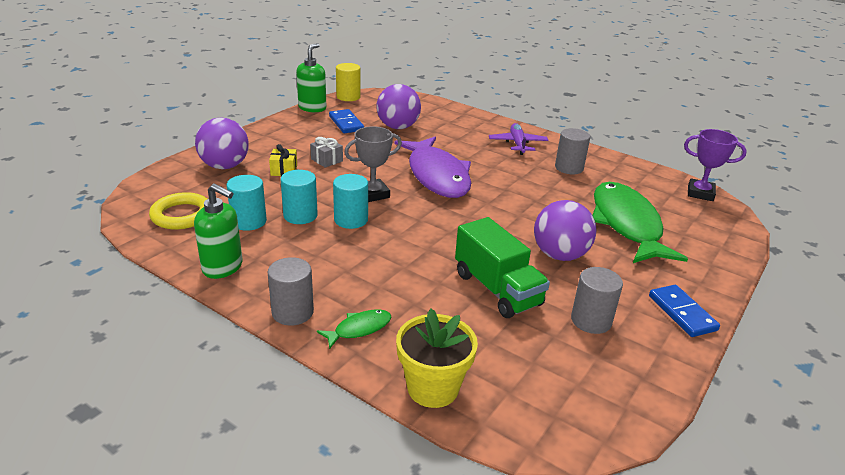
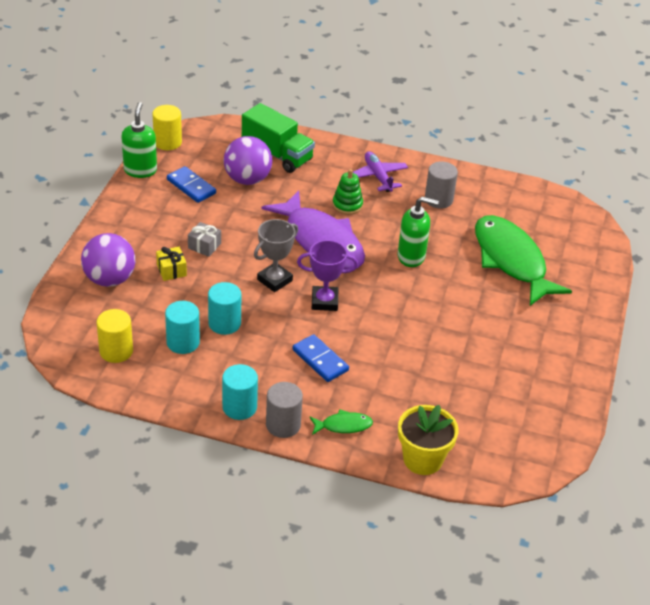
camera: 20 degrees left, 10 degrees up
yellow ring [149,192,208,230] -> yellow cylinder [96,309,133,363]
green soap dispenser [194,183,242,279] -> green soap dispenser moved to [398,197,439,267]
green fish [317,309,391,349] -> green fish turned 45 degrees clockwise [310,409,373,435]
turquoise cylinder [333,174,368,229] -> turquoise cylinder moved to [222,364,258,420]
green truck [455,217,550,318] -> green truck moved to [242,103,315,173]
purple ball [534,200,596,261] -> none
grey cylinder [571,267,623,334] -> none
blue domino [649,285,720,337] -> blue domino moved to [292,334,349,382]
purple trophy [684,129,747,201] -> purple trophy moved to [297,240,358,311]
none -> green stacking toy [332,169,363,215]

